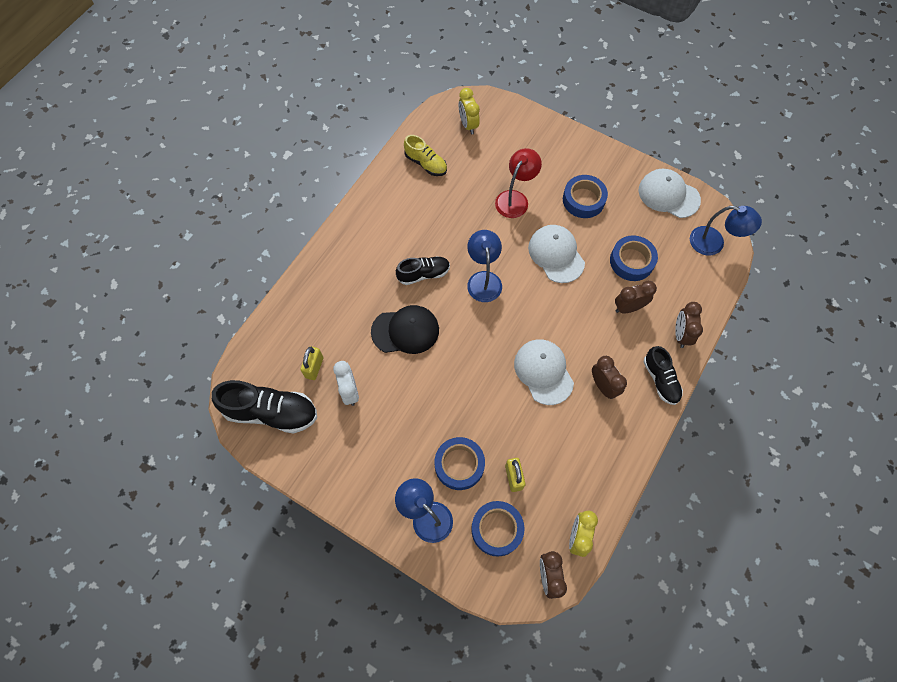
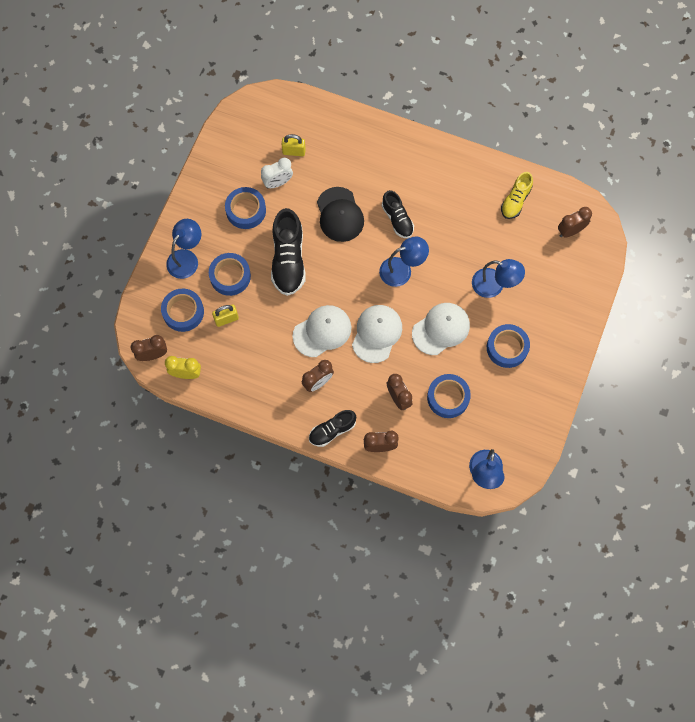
camera: 80 degrees right, 5 degrees up
black shoe [212,380,317,434] -> black shoe moved to [271,208,306,296]
yellow clock [459,88,480,134] -> brown clock [558,207,592,238]
red lamp [495,148,542,218] -> blue lamp [472,259,525,298]
white cap [639,169,701,218] -> white cap moved to [352,305,402,363]
none -> blue tape [225,187,266,229]

